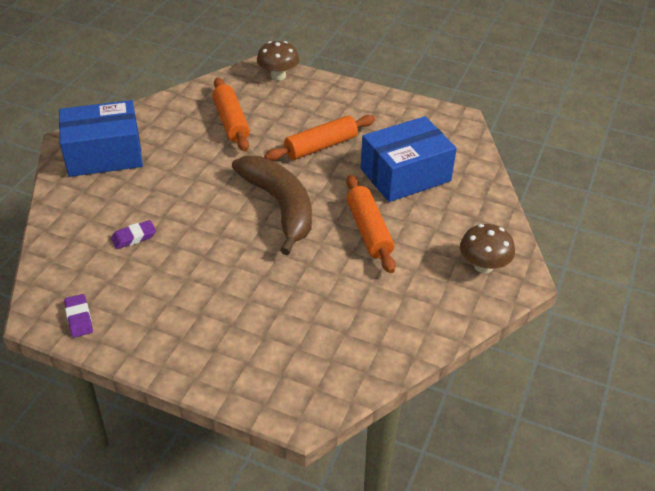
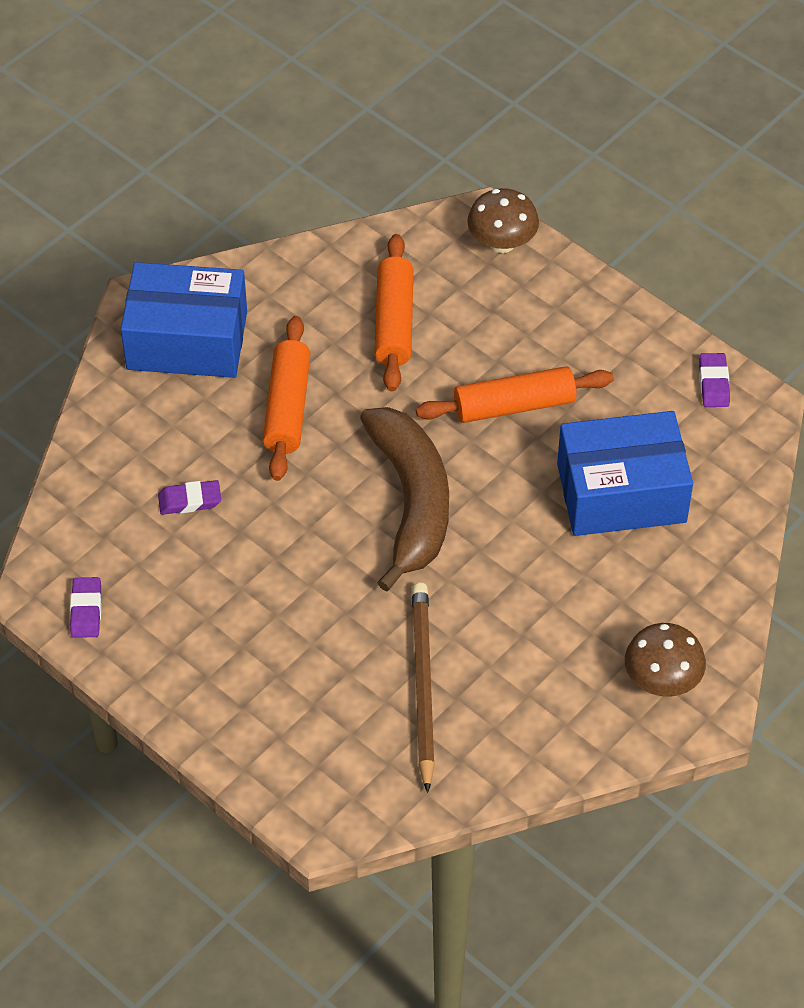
camera: 20 degrees right, 10 degrees up
orange rolling pin [346,175,396,273] -> orange rolling pin moved to [263,316,311,481]
none -> brown pencil [412,583,435,793]
none -> purple eraser [699,353,730,407]

